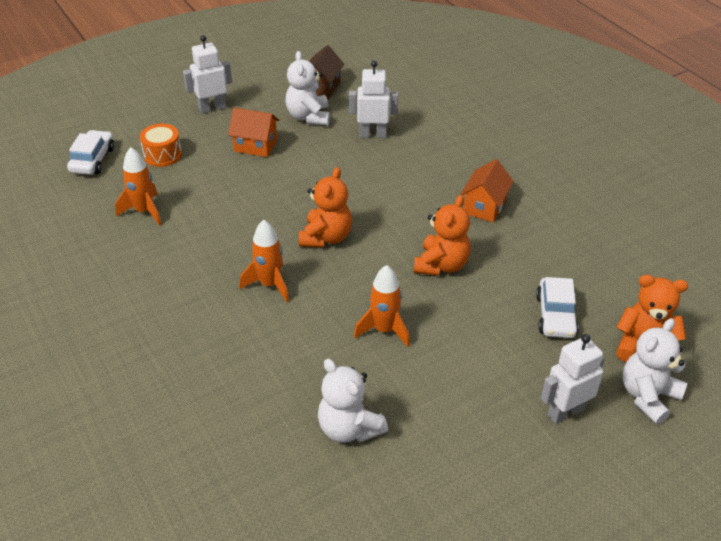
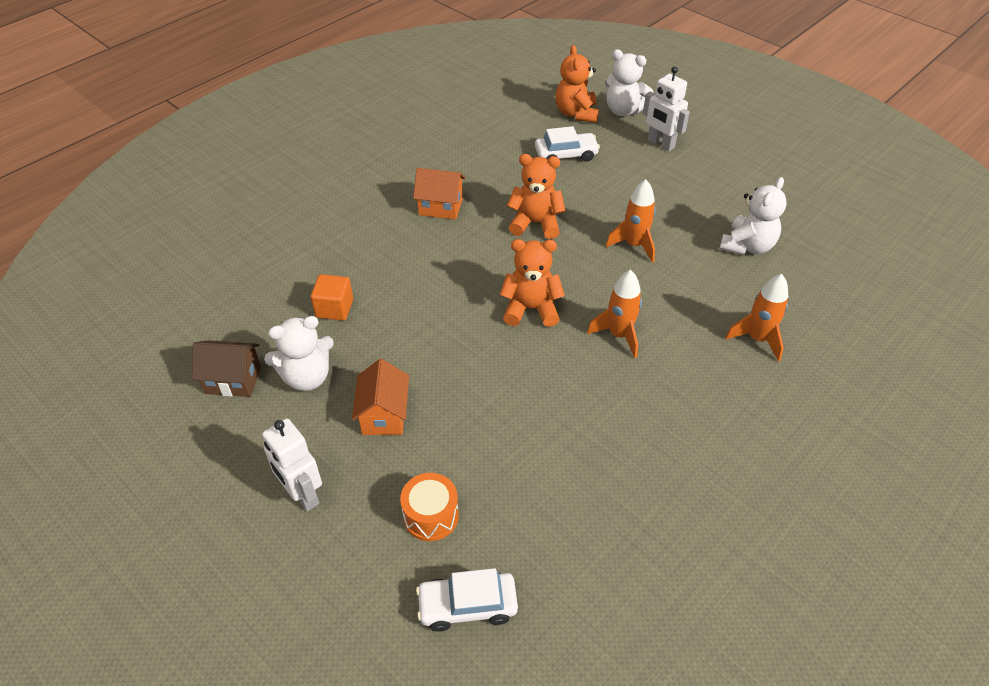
camera: 105 degrees left, 5 degrees up
orange rocket [115,147,161,226] -> orange rocket moved to [725,274,788,362]
white robot [349,61,398,138] -> orange cube [311,274,353,321]

